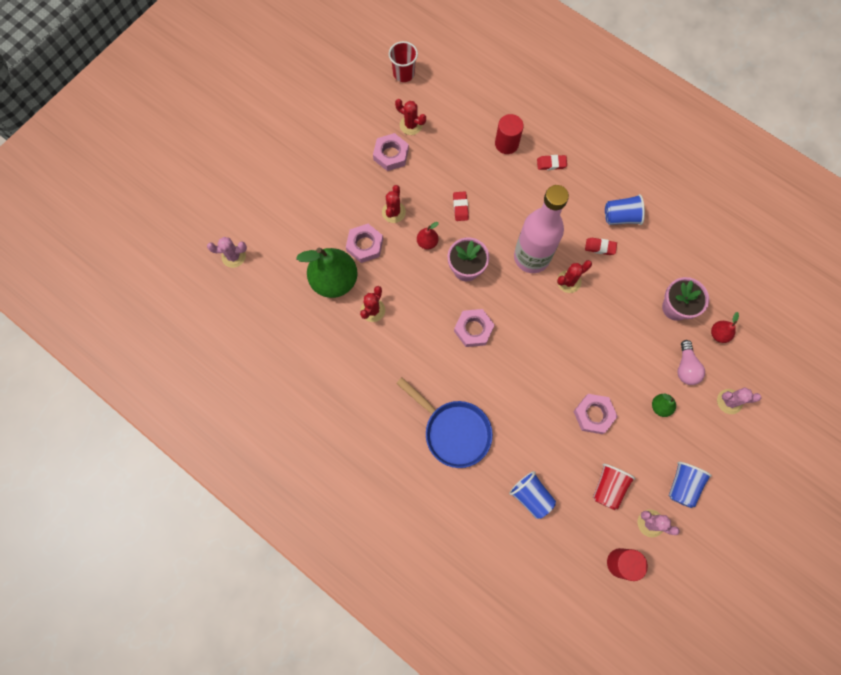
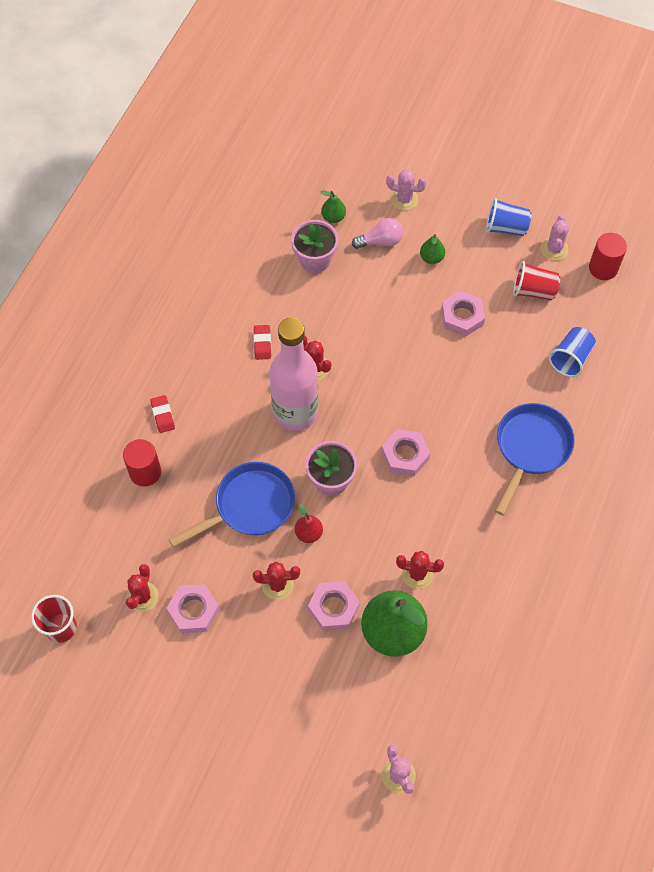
camera: 105 degrees left, 10 degrees down
red eraser [453,192,469,221] -> blue pan [169,462,295,548]
blue cup [605,194,645,225] -> none
red pear [711,312,739,343] -> green pear [321,191,346,223]
pink cactus [717,388,761,414] -> pink cactus turned 60 degrees counterclockwise [386,170,427,211]

